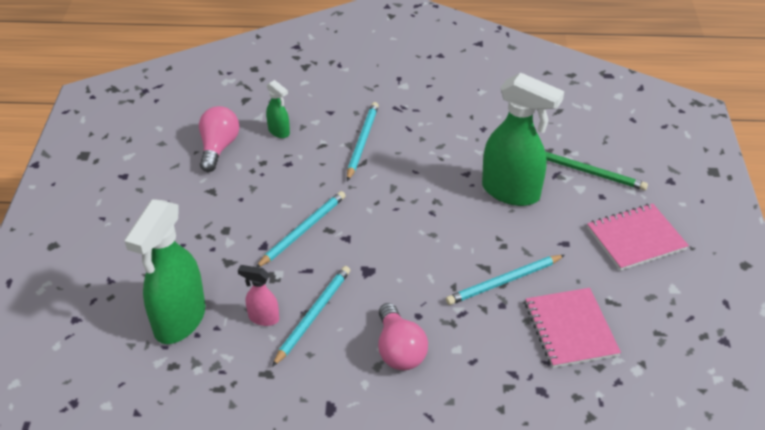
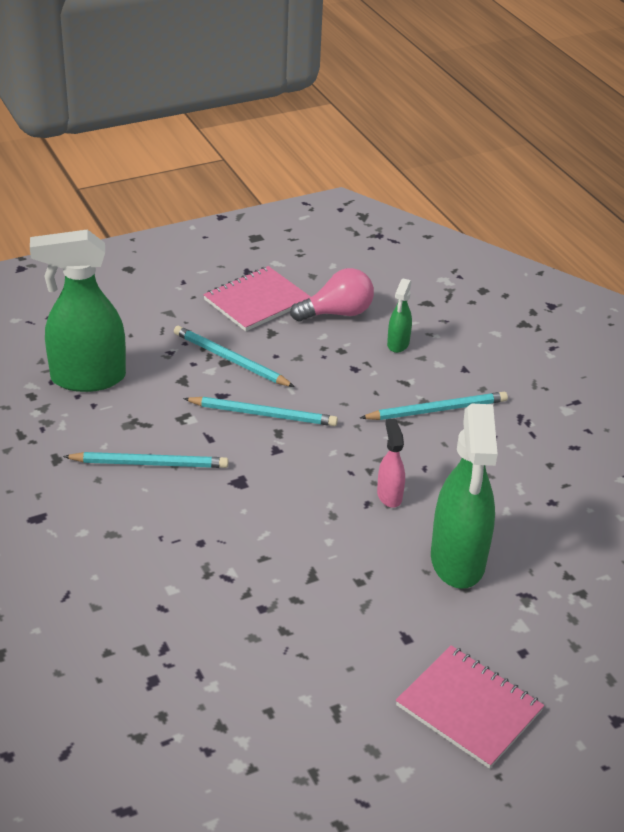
camera: 60 degrees right, 5 degrees down
pink spray bottle [238,265,279,326] -> pink spray bottle moved to [377,418,405,508]
pink light bulb [378,303,428,370] -> none
turquoise pencil [446,255,565,305] -> turquoise pencil moved to [174,326,295,387]
pink notebook [525,288,621,368] -> pink notebook moved to [203,266,311,331]
green pencil [545,152,648,190] -> none

